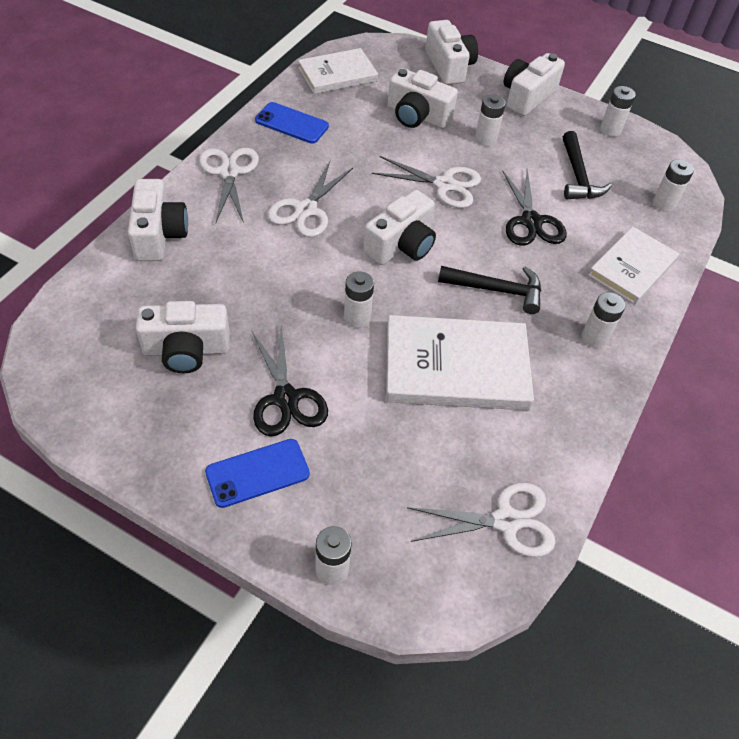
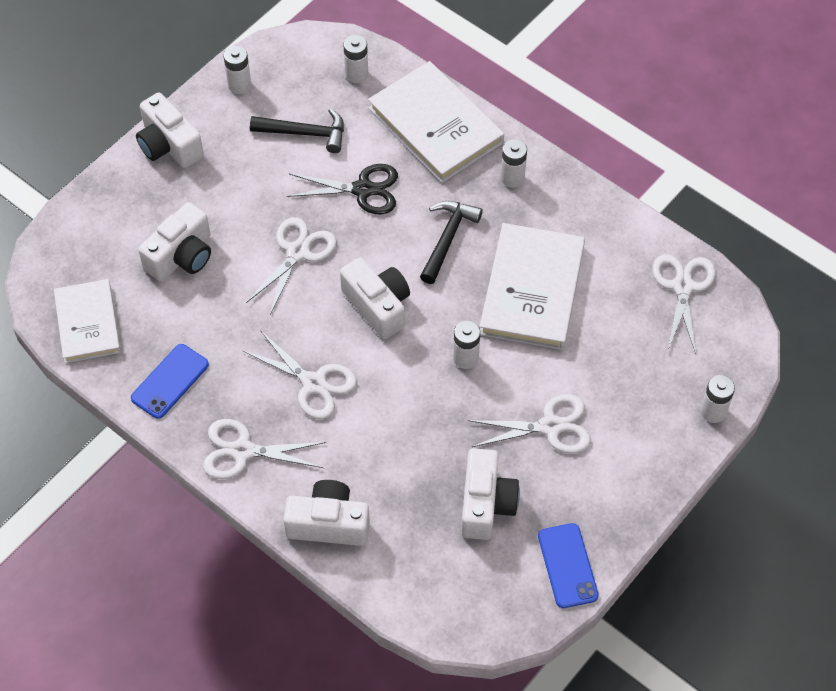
camera: 75 degrees left, 5 degrees up
blue phone [205,439,310,508] -> blue phone moved to [538,523,599,608]
black scissors [251,325,328,437] -> white scissors [468,394,591,453]
white camera [425,20,478,85] -> none
white battery [475,95,506,146] -> none
white book [588,227,679,304] -> white book [368,61,504,183], size x1.54

